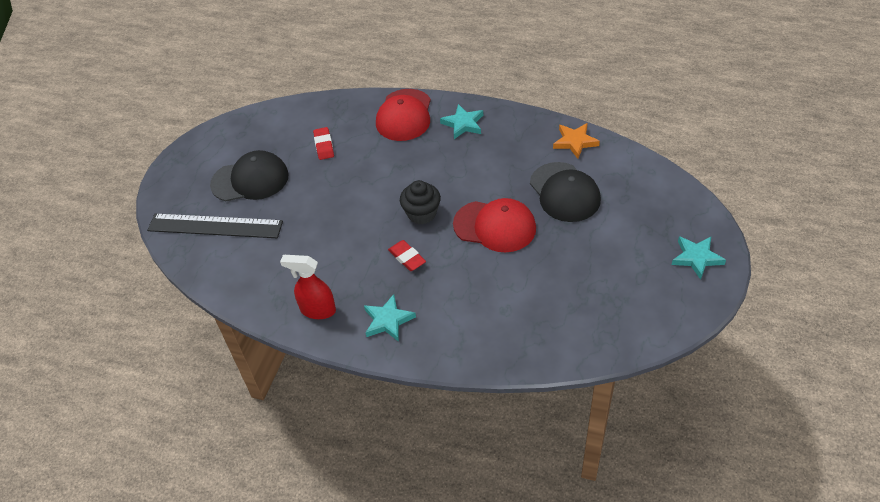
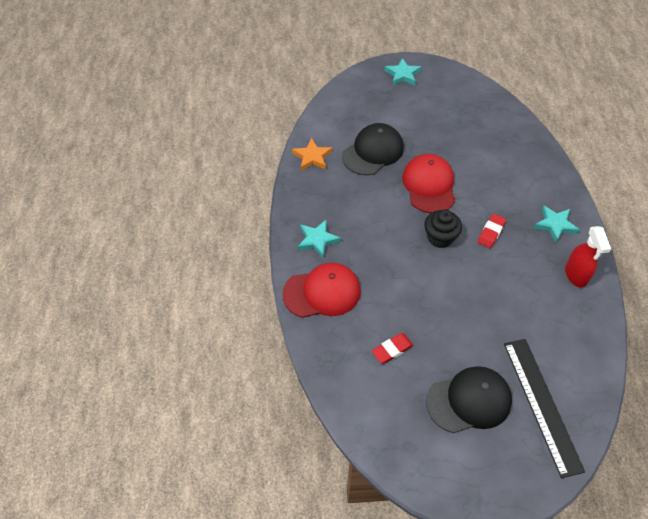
camera: 115 degrees left, 5 degrees up
black cap [210,150,289,201] -> black cap turned 105 degrees clockwise [426,366,512,433]

